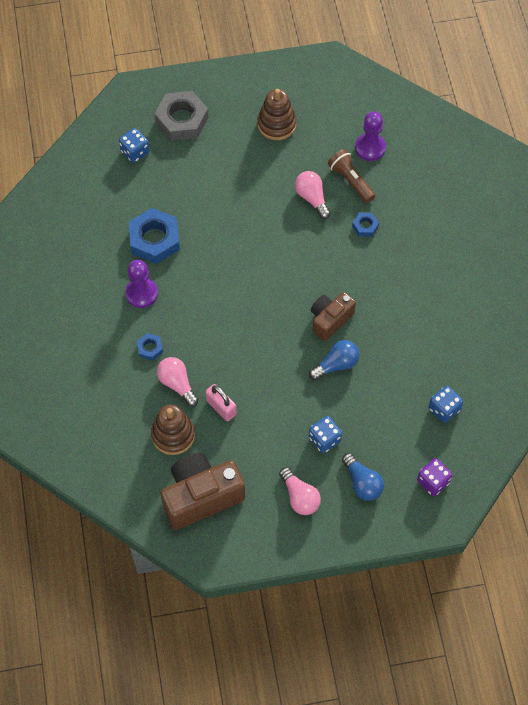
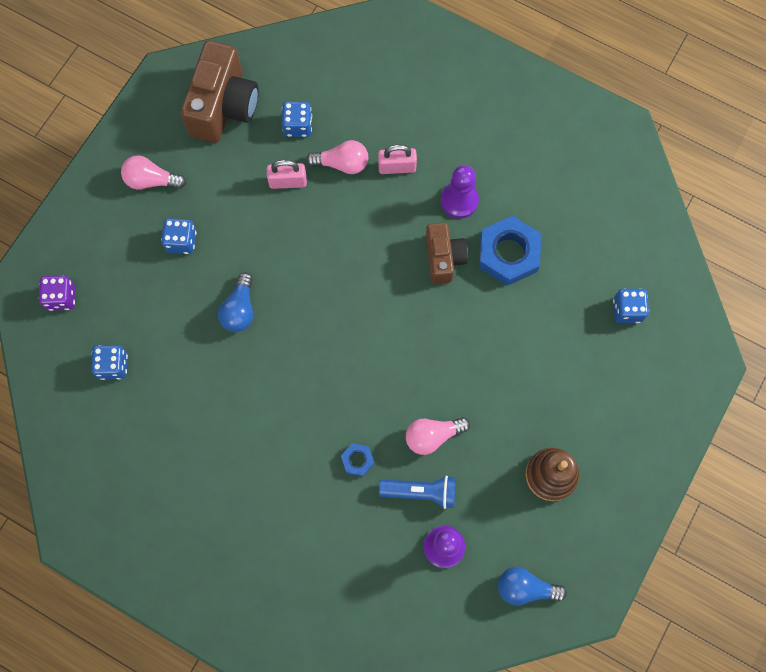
camera: 130 degrees right, 10 degrees up
blue nut [136,333,163,361] -> pink padlock [378,145,417,174]
brown stacking toy [151,405,195,455] -> blue dice [281,101,312,137]
grey nut [155,91,209,141] -> none
pink light bulb [295,171,331,219] -> pink light bulb turned 150 degrees clockwise [406,417,470,455]
brown camera [311,292,356,341] -> brown camera moved to [426,222,468,284]
brown flashlight [328,149,376,203] -> blue flashlight [379,475,456,509]
blue light bulb [342,453,384,501] -> blue light bulb moved to [498,567,567,606]

